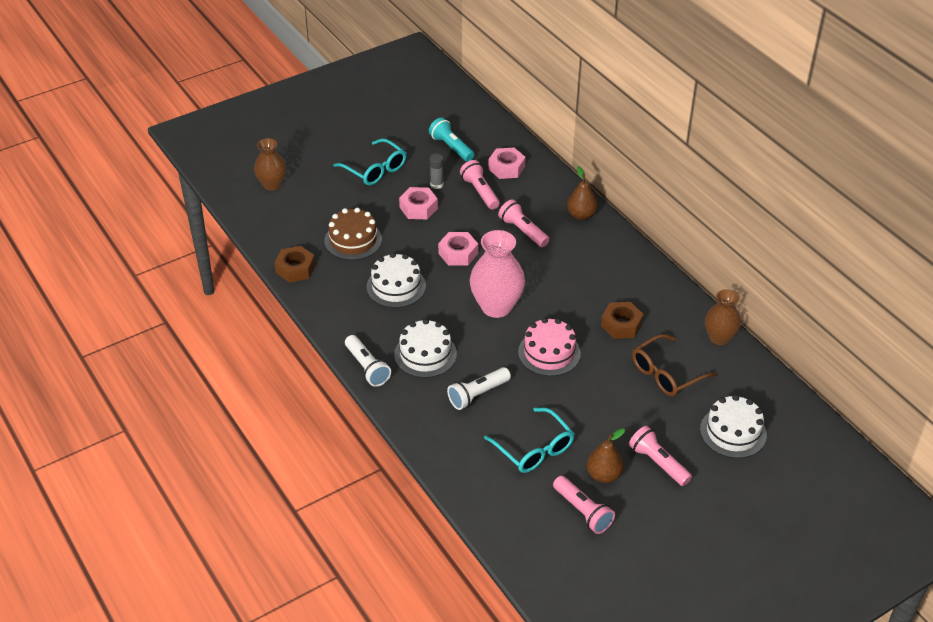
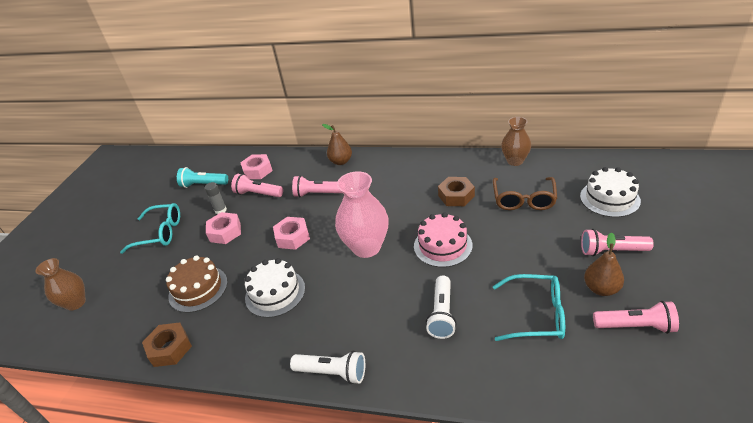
camera: 40 degrees left, 5 degrees down
white cake [394,319,457,378] -> none

